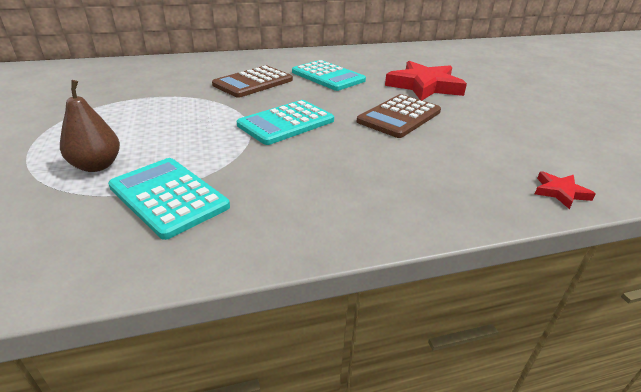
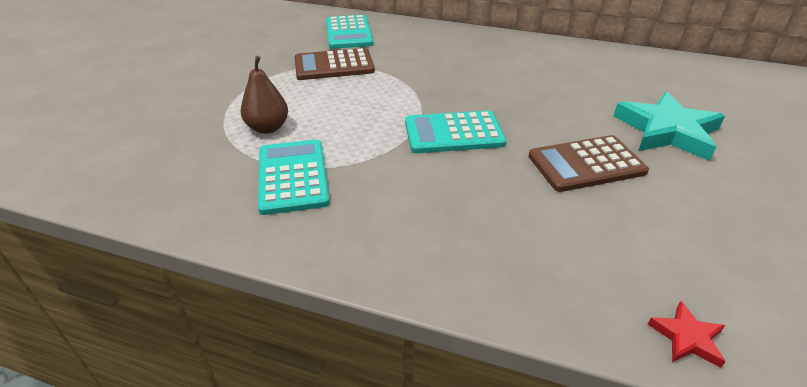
camera: 35 degrees right, 5 degrees up
brown calculator [212,65,293,98] -> brown calculator moved to [295,48,375,80]
turquoise calculator [292,60,366,91] -> turquoise calculator moved to [326,15,373,49]
red star [385,61,467,100] -> turquoise star [614,91,725,161]

